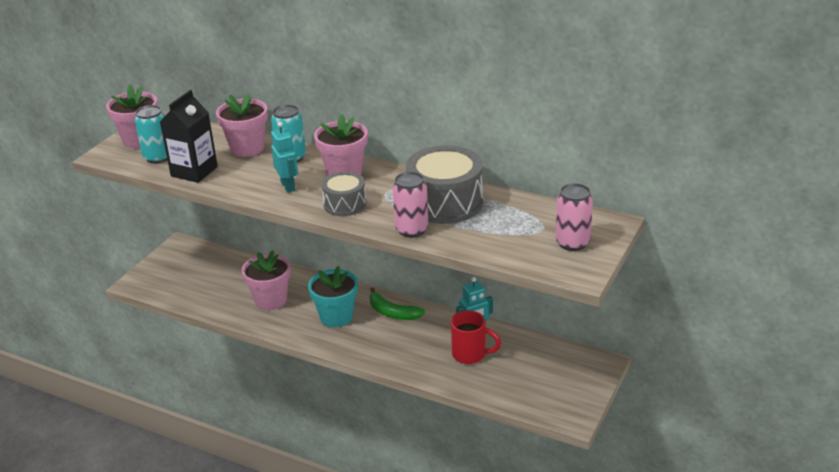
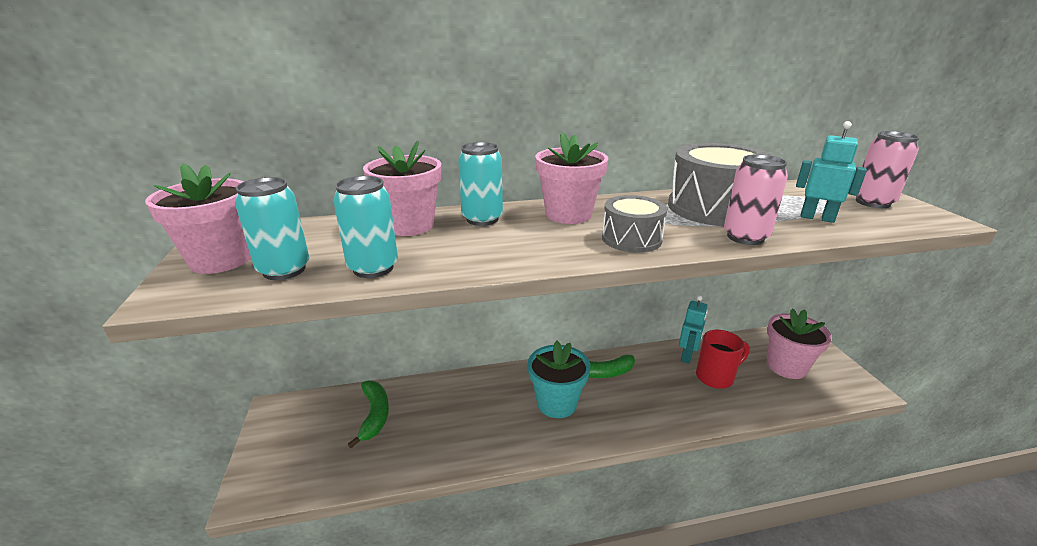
camera: 40 degrees left, 5 degrees down
black carton [160,90,218,183] -> turquoise can [333,176,398,278]
pink flower pot [242,250,291,310] -> pink flower pot moved to [767,308,832,379]
turquoise robot [271,122,298,193] -> turquoise robot moved to [796,121,867,223]
none -> green banana [348,380,389,448]

